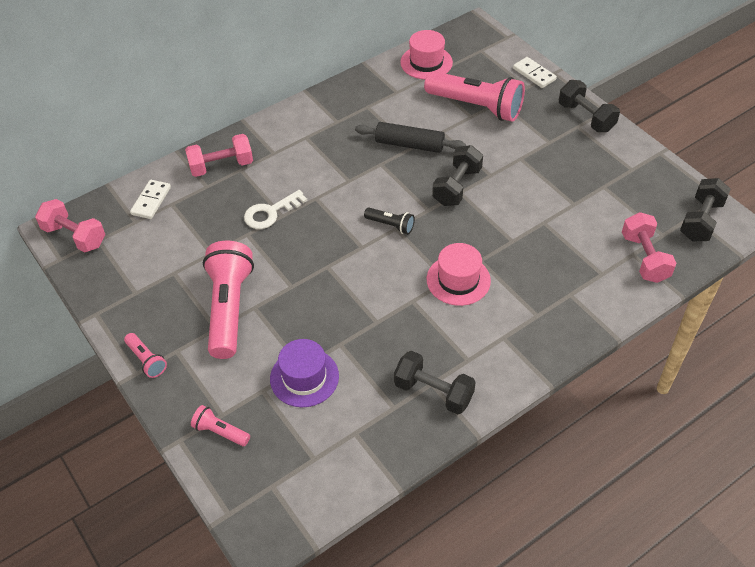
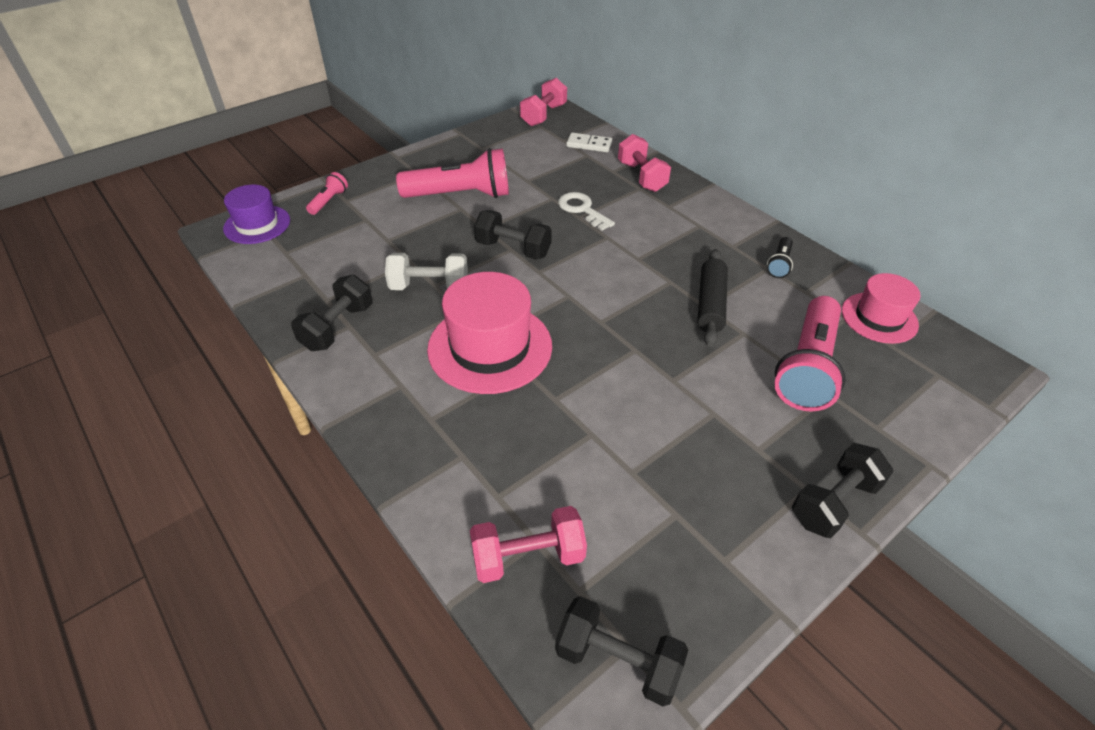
camera: 85 degrees right, 5 degrees down
pink flashlight [124,333,167,378] -> none
purple hat [270,339,339,407] -> purple hat moved to [223,184,290,244]
black flashlight [364,208,415,234] -> black flashlight moved to [767,237,793,278]
pink hat [427,243,491,306] -> pink hat [427,272,552,394], size x1.61
black dumbbell [432,145,483,206] -> black dumbbell moved to [474,210,552,260]
white domino [513,57,557,88] -> none
none -> white dumbbell [385,253,468,290]

